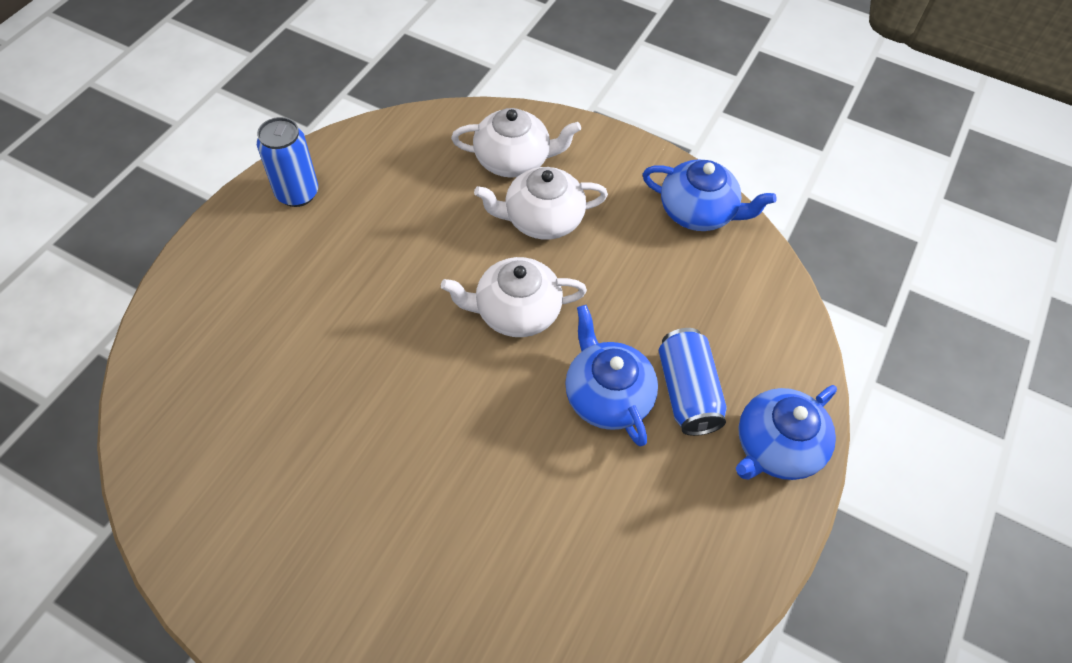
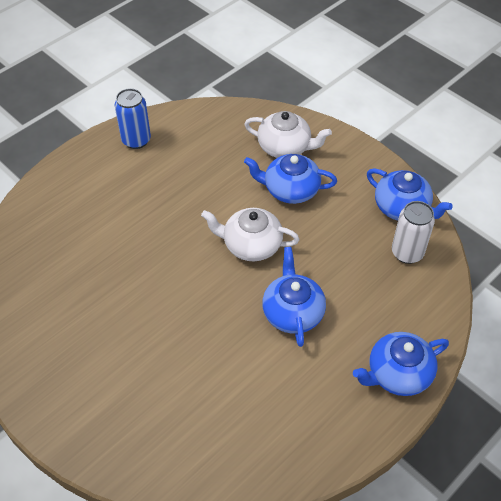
camera: 20 degrees right, 5 degrees down
white teapot [474,167,608,240] -> blue teapot [244,154,337,204]
blue can [659,328,727,436] -> none
none -> white can [392,201,435,264]

